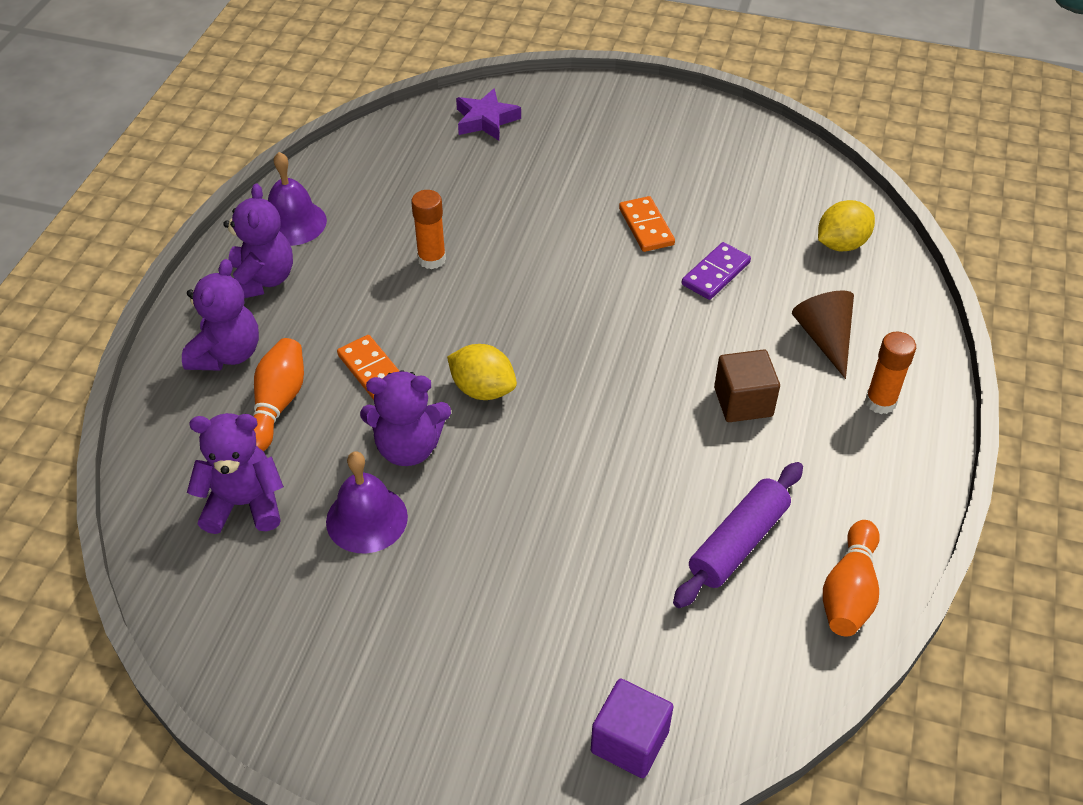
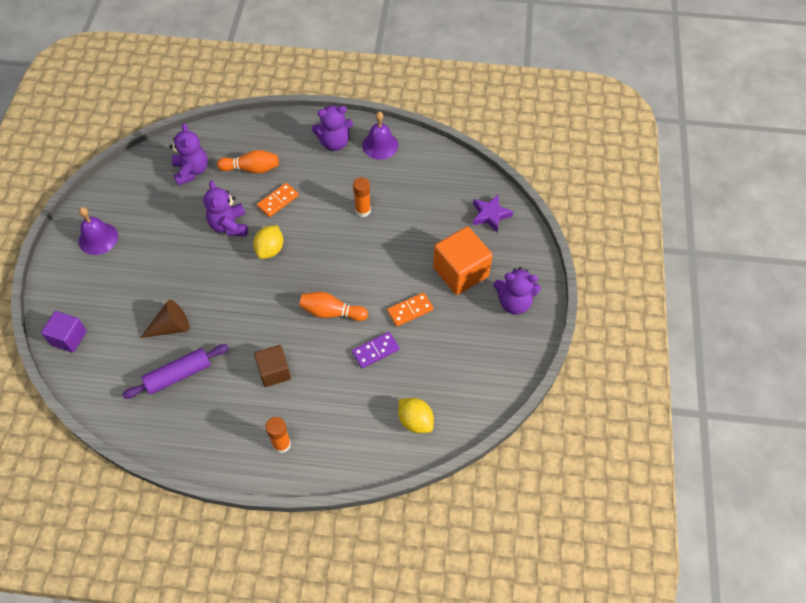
camera: 80 degrees right, 10 degrees up
purple teddy bear [182,259,259,371] -> purple teddy bear moved to [494,267,541,315]
purple bell [326,451,408,553] -> purple bell moved to [79,207,118,255]
purple rolling pin [673,462,803,608] -> purple rolling pin turned 60 degrees counterclockwise [122,344,229,399]
purple domino [682,242,751,300] -> purple domino turned 60 degrees counterclockwise [352,332,400,368]
brown cone [792,290,854,379] -> brown cone moved to [140,300,189,338]
orange bowling pin [823,520,880,636] -> orange bowling pin moved to [299,292,368,321]
none -> orange cube [433,227,493,295]

